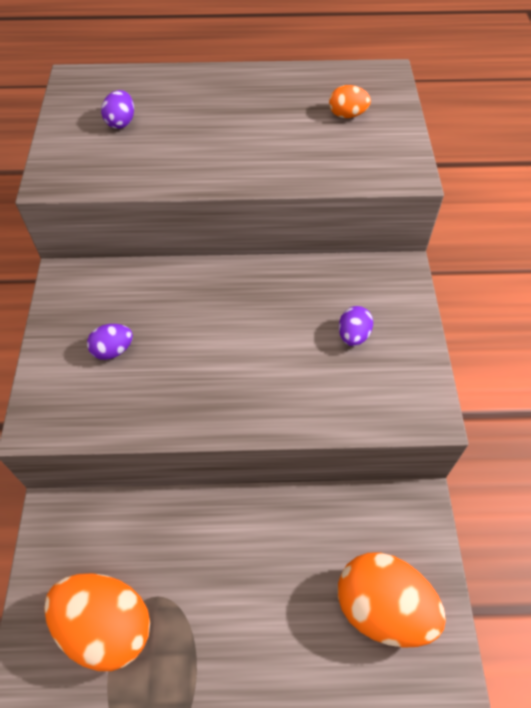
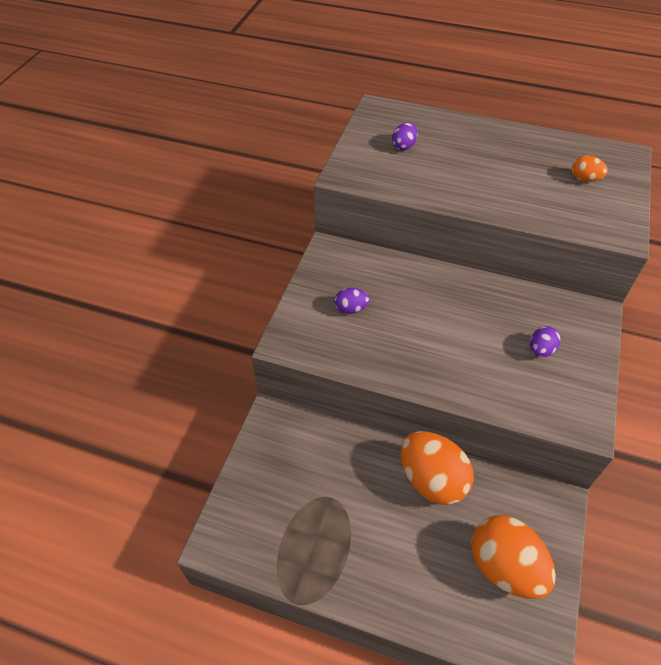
camera: 20 degrees right, 5 degrees down
orange egg [44,573,150,671] -> orange egg moved to [401,431,474,505]

